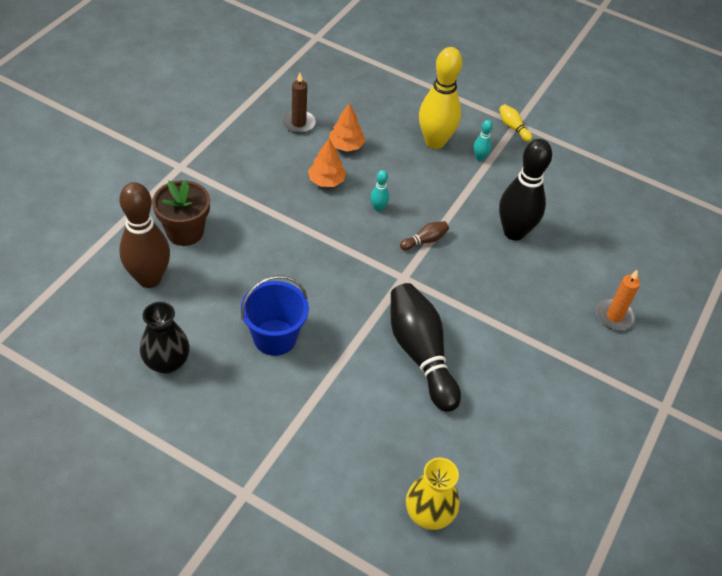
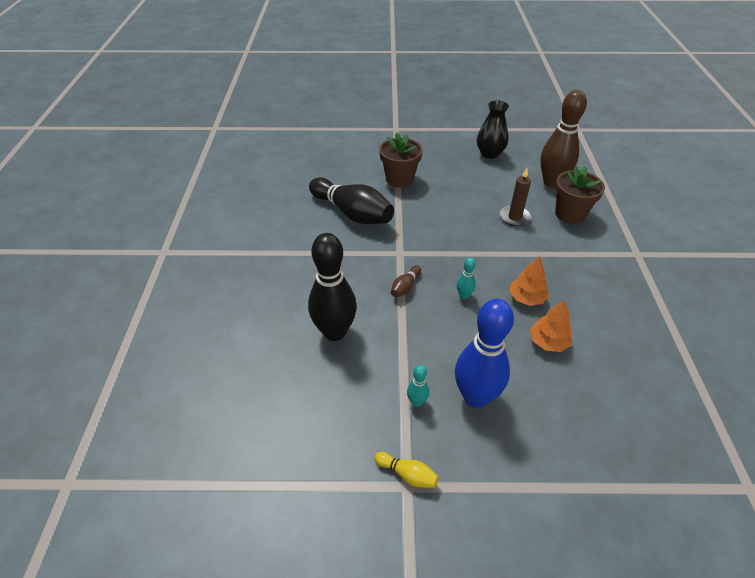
camera: 155 degrees right, 5 degrees down
blue bucket [241,275,309,356] -> none
brown candle [282,73,316,134] -> brown candle moved to [500,168,531,226]
yellow vase [406,458,459,530] -> none
yellow bowling pin [419,47,462,149] -> blue bowling pin [455,299,514,408]
orange candle [596,269,640,330] -> none
none -> brown flower pot [379,132,423,187]

